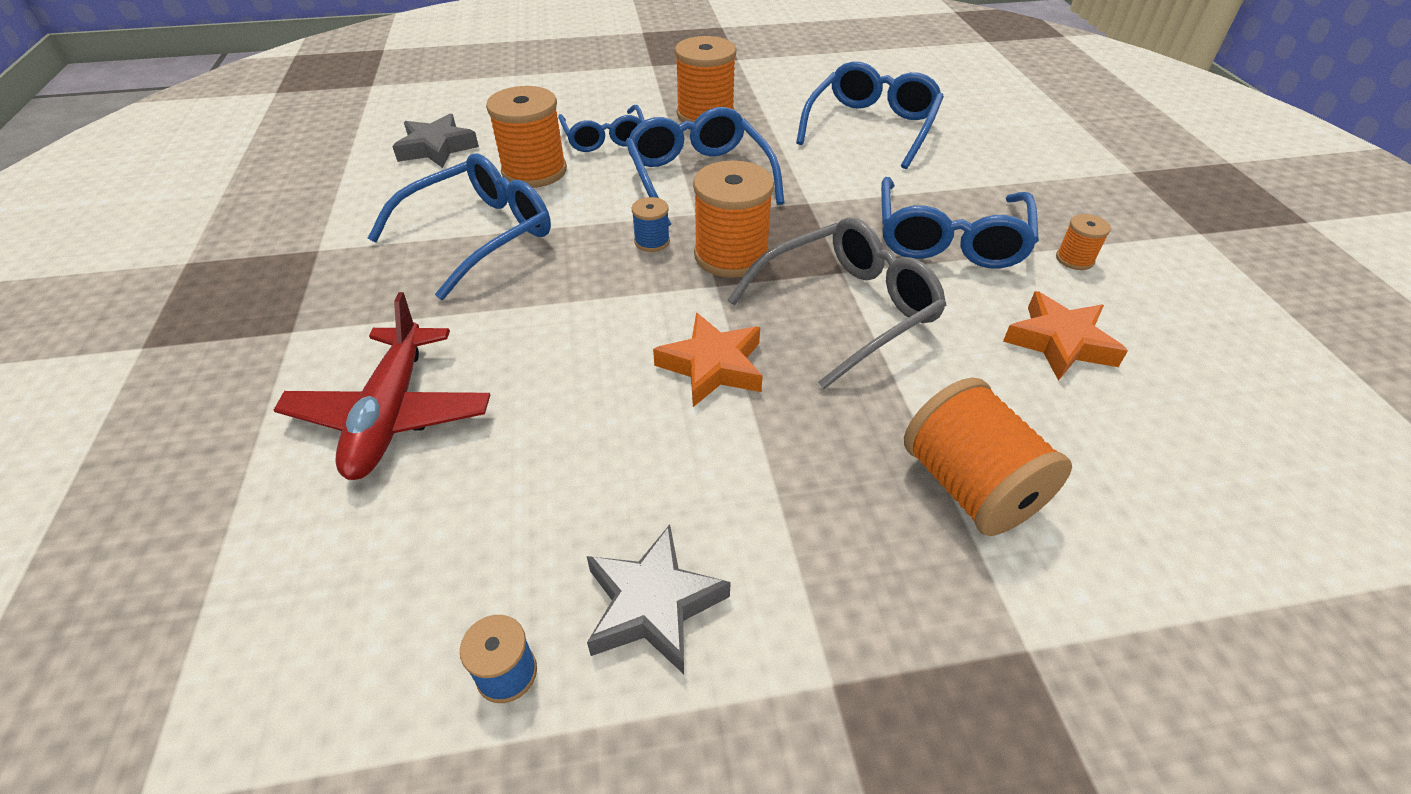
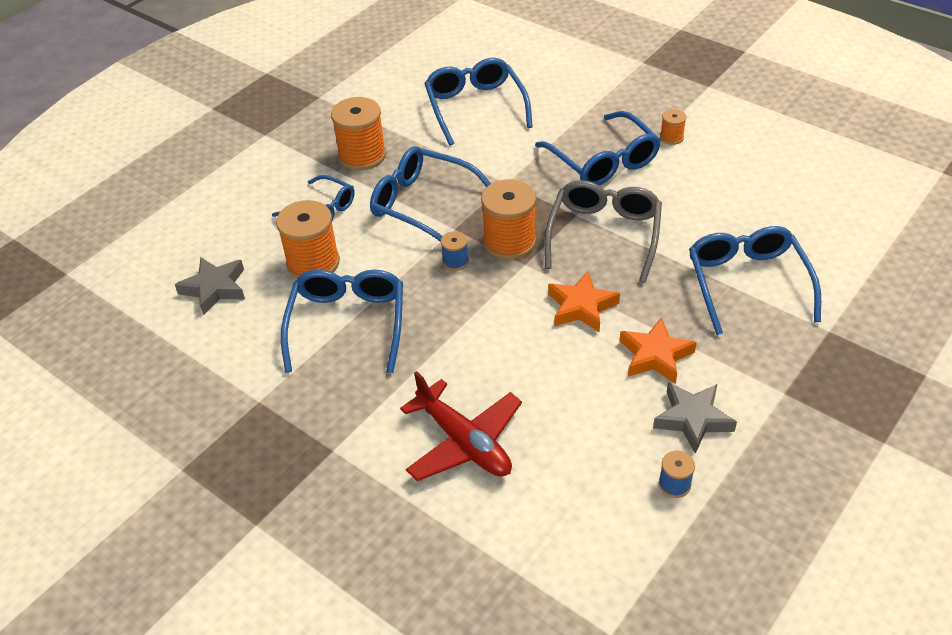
camera: 40 degrees left, 0 degrees up
orange spool [904,378,1072,536] -> blue glasses [689,226,821,335]
orange star [1003,291,1128,381] -> orange star moved to [620,317,697,384]

